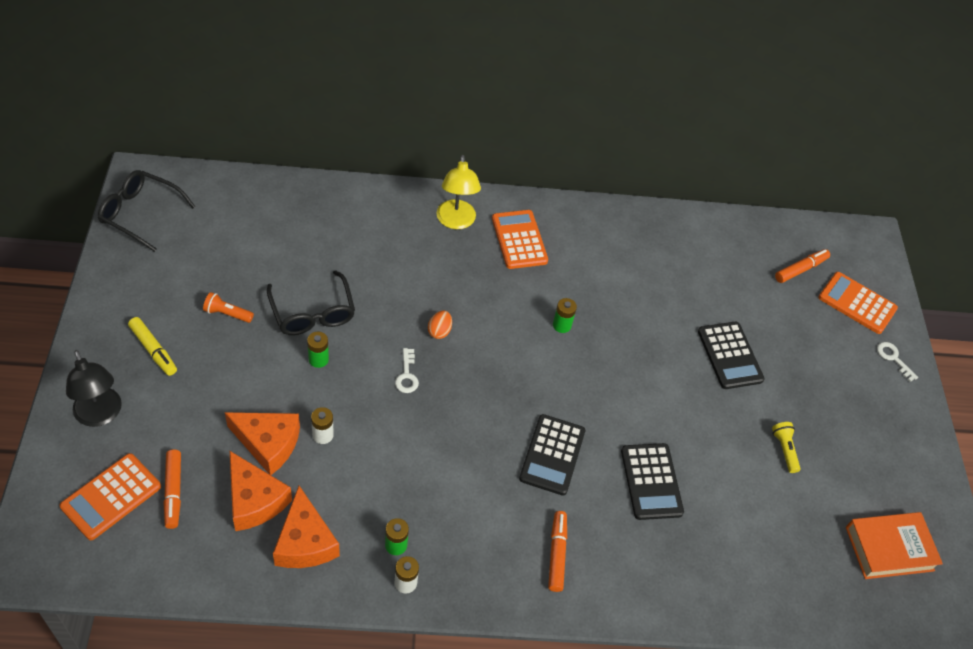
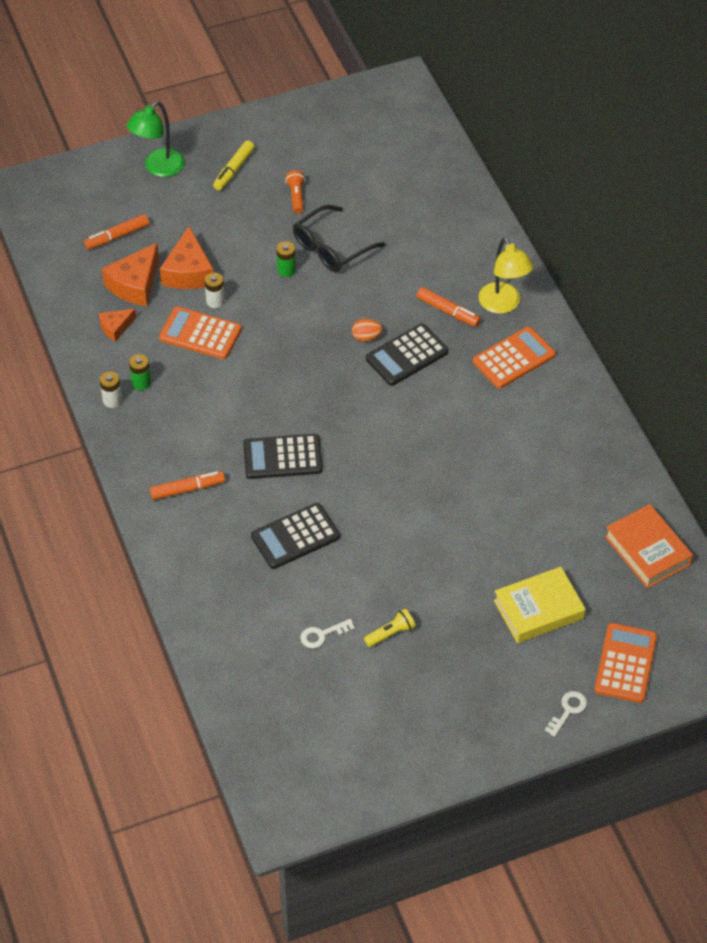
camera: 75 degrees right, 0 degrees up
orange calculator [60,453,161,540] -> orange calculator moved to [159,306,242,359]
black lamp [66,350,122,427] -> green lamp [126,101,185,177]
black glasses [98,170,196,252] -> none
orange cheese [273,486,340,568] -> orange cheese [99,309,136,342], size x0.57
white key [395,348,419,393] -> white key moved to [300,619,355,649]
yellow lamp [437,155,481,229] -> yellow lamp turned 90 degrees counterclockwise [479,238,534,314]
green battery [553,298,577,333] -> none
black calculator [698,322,765,389] -> black calculator moved to [366,324,449,386]
orange marker [775,249,830,283] -> orange marker moved to [417,287,481,327]
orange book [846,512,943,579] -> orange book moved to [605,504,693,588]
none -> yellow book [494,567,586,643]

